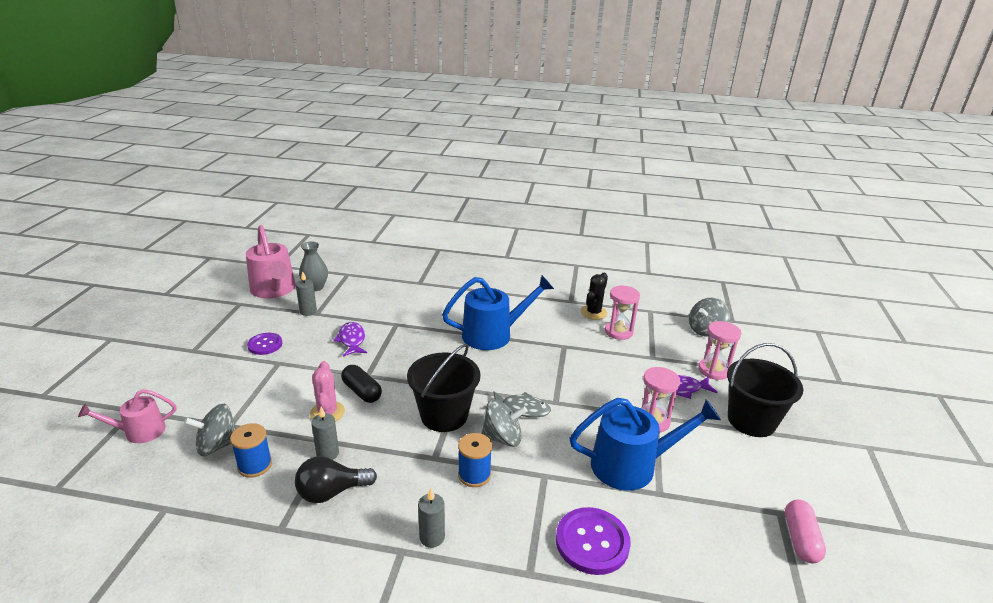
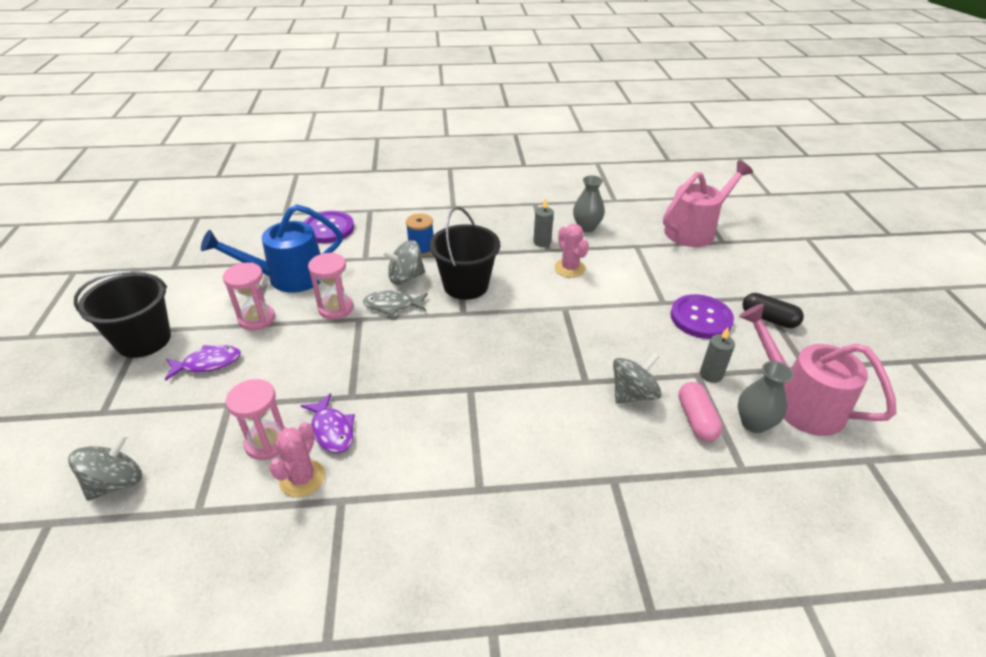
camera: 165 degrees right, 10 degrees up
pink watering can [78,389,176,443] -> pink watering can [663,161,753,247], size x1.71
grey spinning top [184,404,237,456] -> grey spinning top moved to [613,353,662,404]
blue spool [230,423,272,478] -> grey vase [573,175,605,232]
purple button [247,333,283,355] -> purple button [671,294,734,339], size x1.58
black light bulb [295,456,377,503] -> none
purple fish [333,322,367,357] -> purple fish moved to [301,393,355,453]
black capsule [341,365,382,403] -> black capsule moved to [742,293,804,328]
grey candle [418,488,445,548] -> none
blue watering can [442,275,554,350] -> none
black cactus [581,273,608,320] -> pink cactus [269,422,325,497]
pink hourglass [698,321,741,380] -> pink hourglass moved to [308,253,354,320]
pink capsule [785,500,826,563] -> pink capsule moved to [678,382,723,442]

